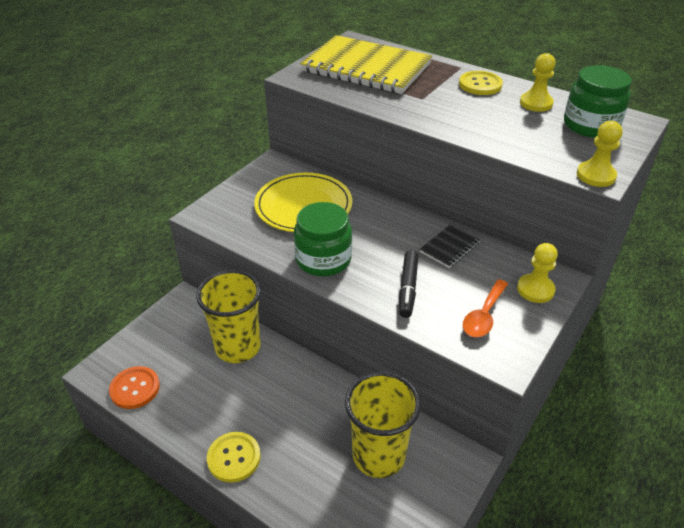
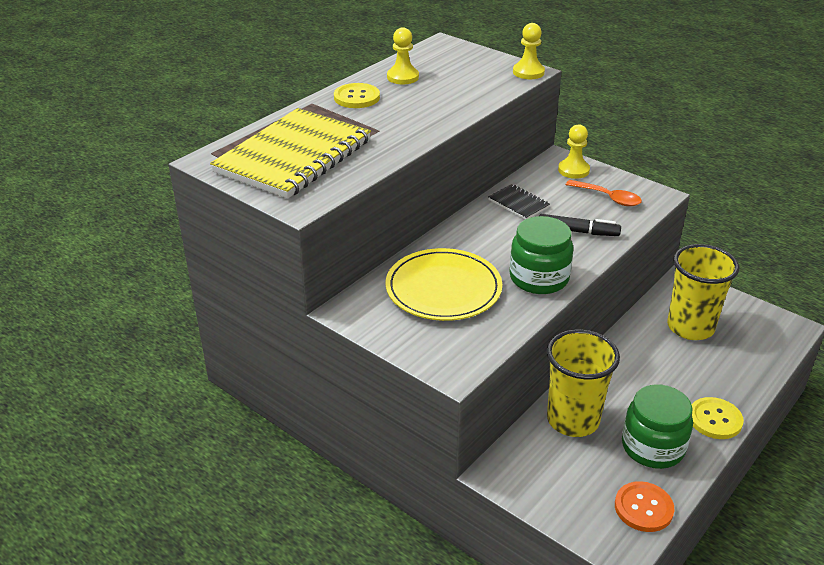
camera: 85 degrees left, 5 degrees down
green jar [564,65,632,138] -> green jar moved to [622,384,693,469]

